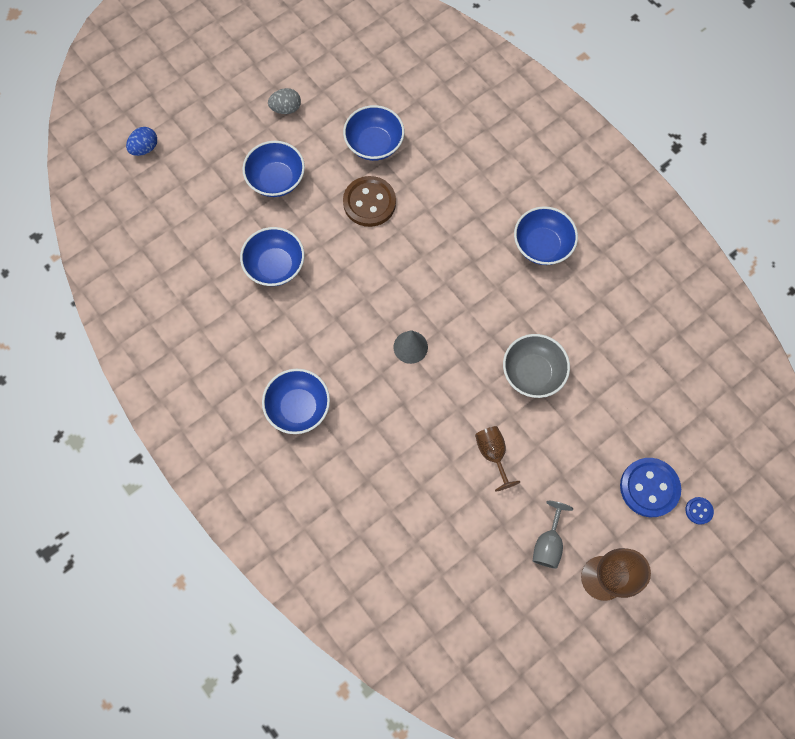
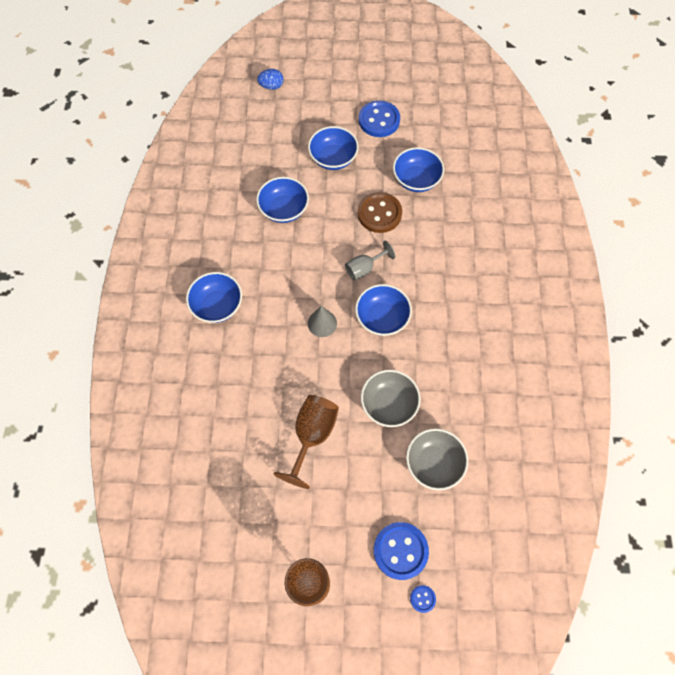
camera: 40 degrees right, 5 degrees down
grey egg [268,88,301,114] -> blue button [359,100,400,137]
brown goblet [475,426,520,492] -> brown goblet [274,395,339,489], size x1.60
blue bowl [514,206,578,265] -> blue bowl moved to [355,284,412,336]
grey goblet [533,501,573,569] -> grey goblet moved to [345,241,396,281]
none -> grey bowl [406,428,468,490]

